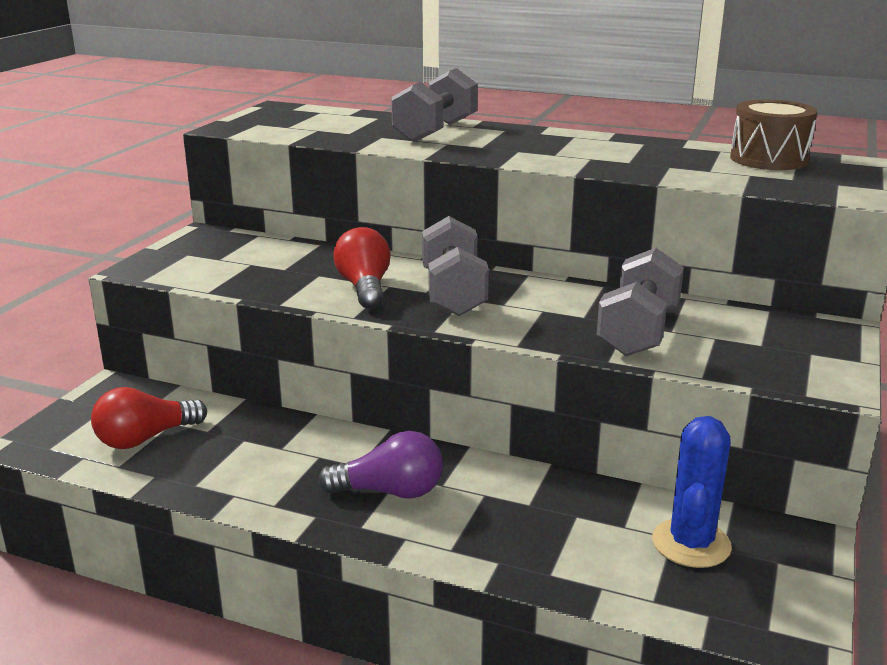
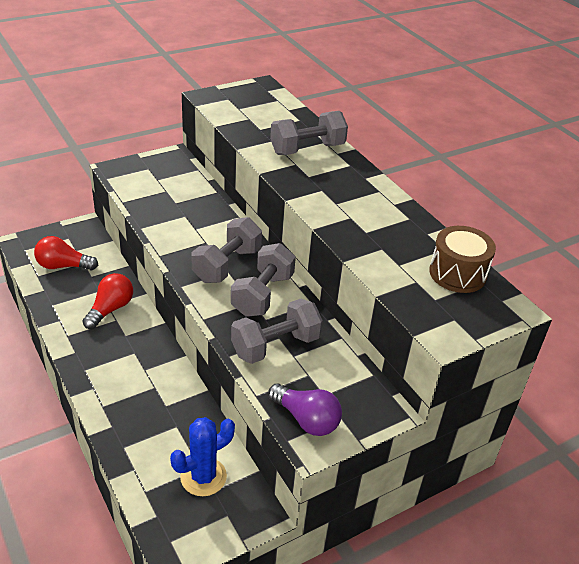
camera: 35 degrees right, 15 degrees up
purple light bulb [318,431,443,499] -> purple light bulb moved to [268,384,342,436]
red light bulb [333,227,391,309] -> red light bulb moved to [83,273,133,329]
none -> grey dumbbell [231,243,296,317]

